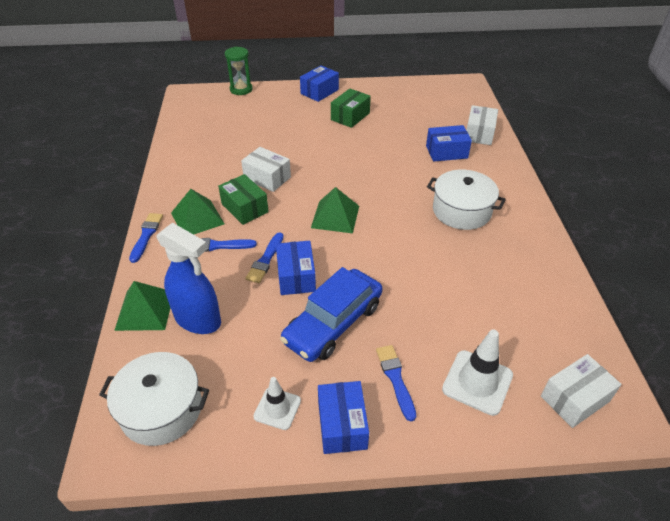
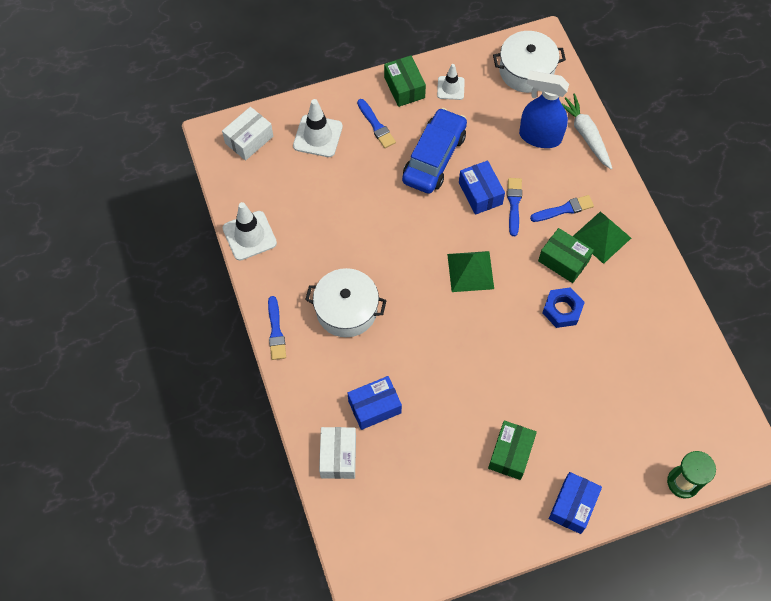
camera: 165 degrees right, 20 degrees up
green pyramid [114,281,170,331] -> white carrot [561,94,612,169]
blue brush [129,213,163,263] -> blue brush moved to [268,296,286,360]
white box [241,147,291,192] -> blue nut [542,287,585,328]
blue box [318,381,369,454] -> green box [384,55,426,107]
none -> white traffic cone [223,202,277,261]

